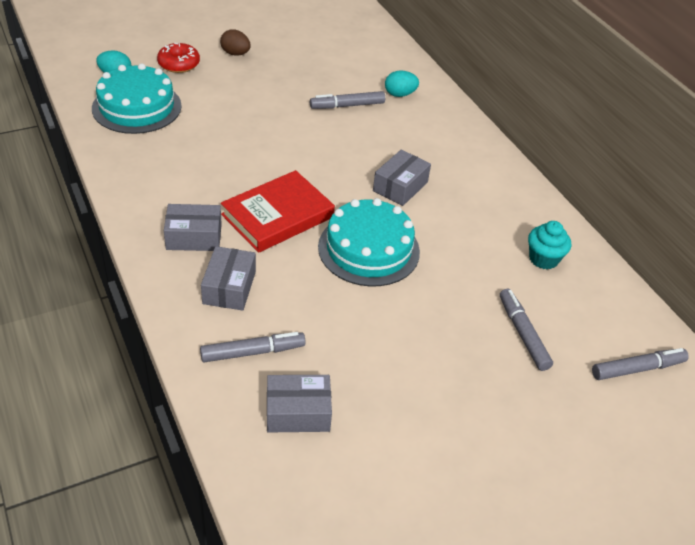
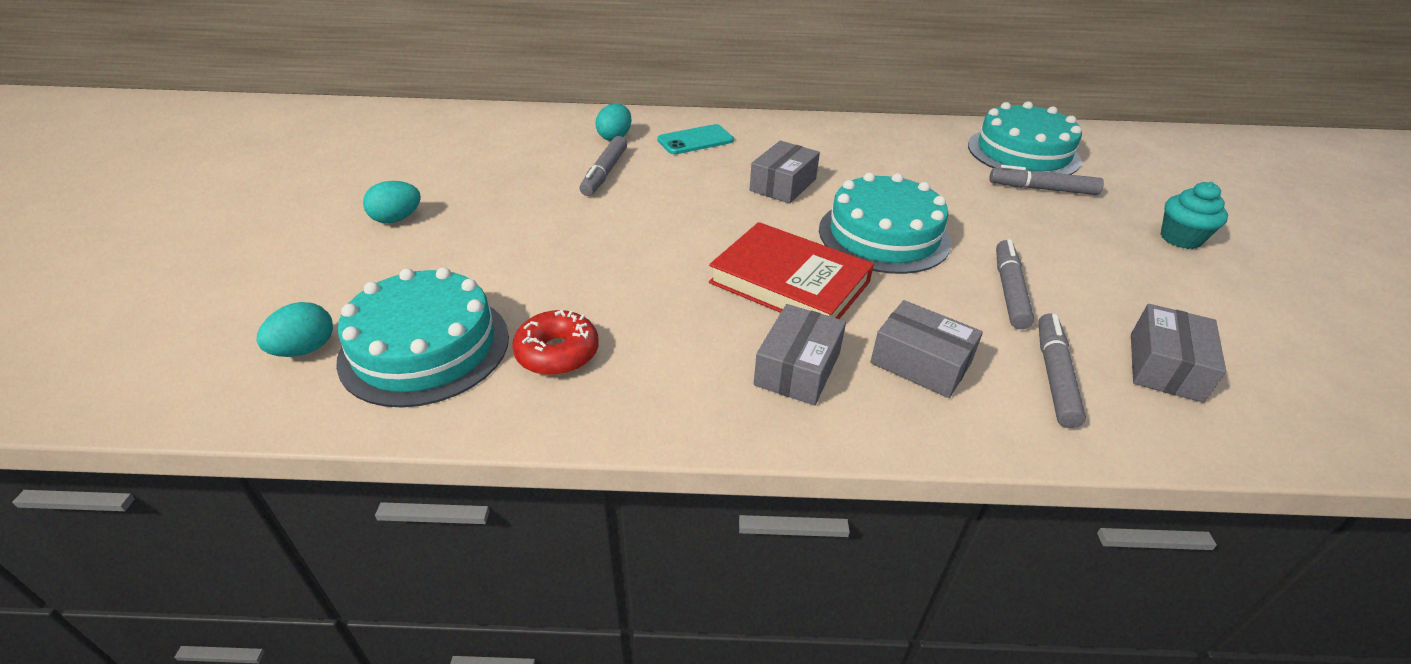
camera: 60 degrees left, 5 degrees down
red donut [157,43,200,73] -> red donut moved to [512,310,599,375]
brown egg [220,29,251,56] -> turquoise egg [363,181,421,223]
red book [221,170,335,253] -> red book turned 45 degrees counterclockwise [709,222,874,319]
grey box [373,150,431,206] -> grey box turned 60 degrees clockwise [750,141,820,204]
turquoise cupcake [528,221,571,270] -> turquoise cupcake moved to [1161,182,1228,249]
grey marker [592,348,689,380] -> grey marker moved to [996,239,1034,329]
none -> turquoise phone [657,124,734,154]
none -> turquoise cake [968,101,1082,175]

